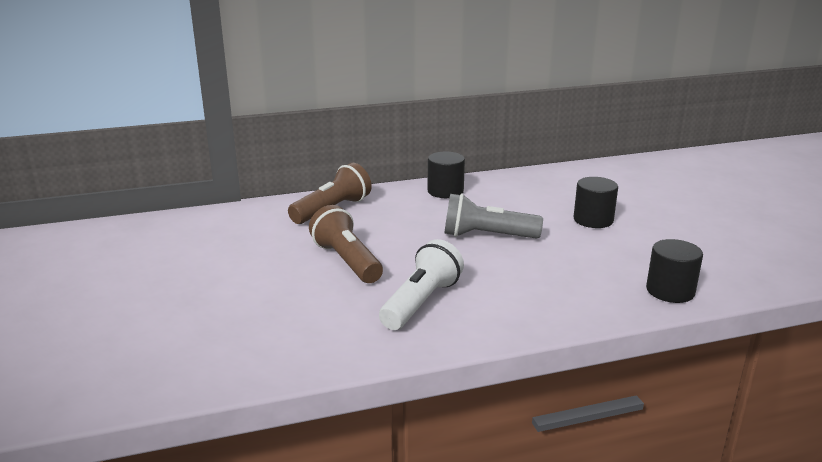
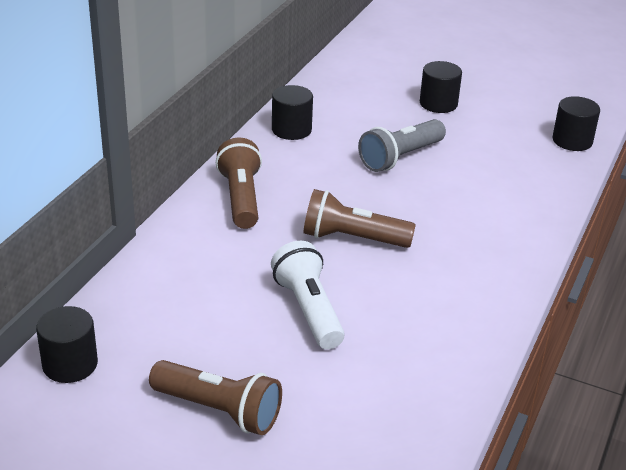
camera: 50 degrees left, 10 degrees up
white flashlight [379,239,464,330] -> white flashlight moved to [271,240,345,349]
none -> black cylinder [36,306,98,383]
none -> brown flashlight [149,360,282,435]

